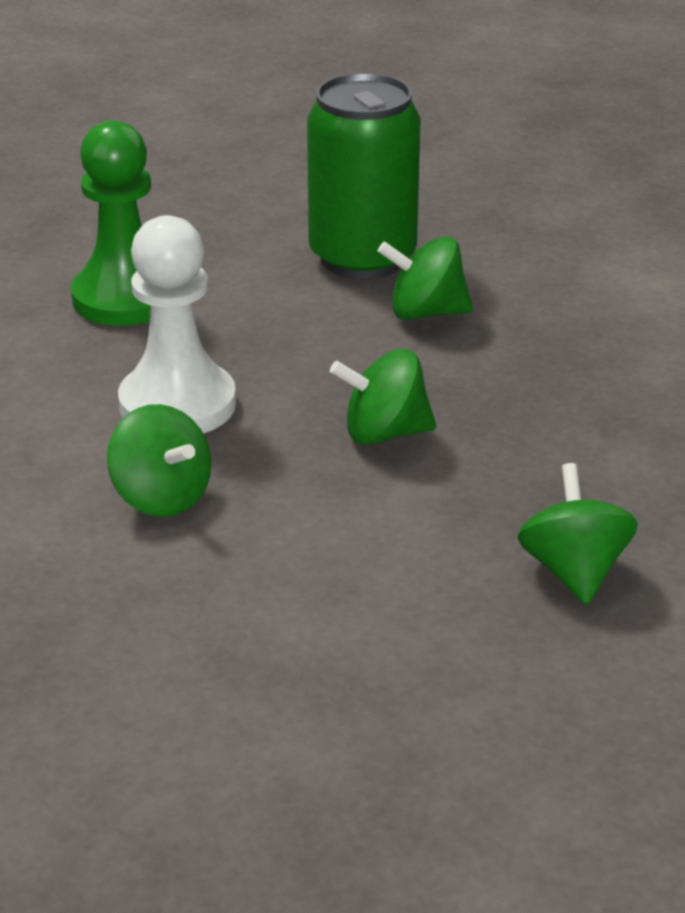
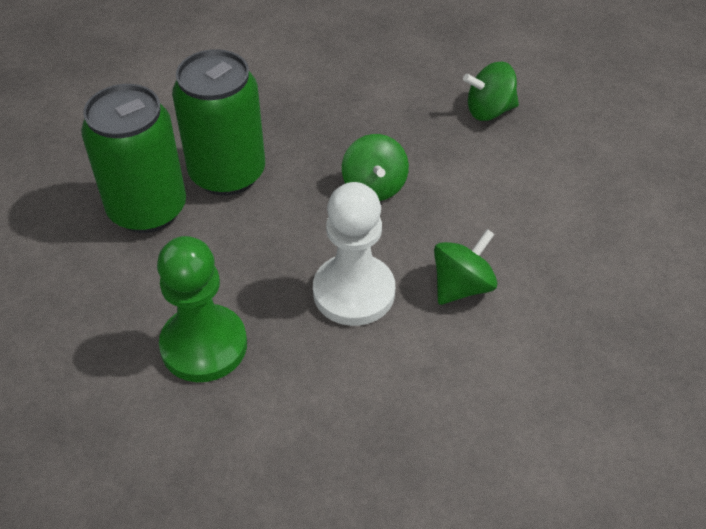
camera: 95 degrees left, 15 degrees up
green spinning top [378,236,473,320] -> green can [172,49,265,196]

